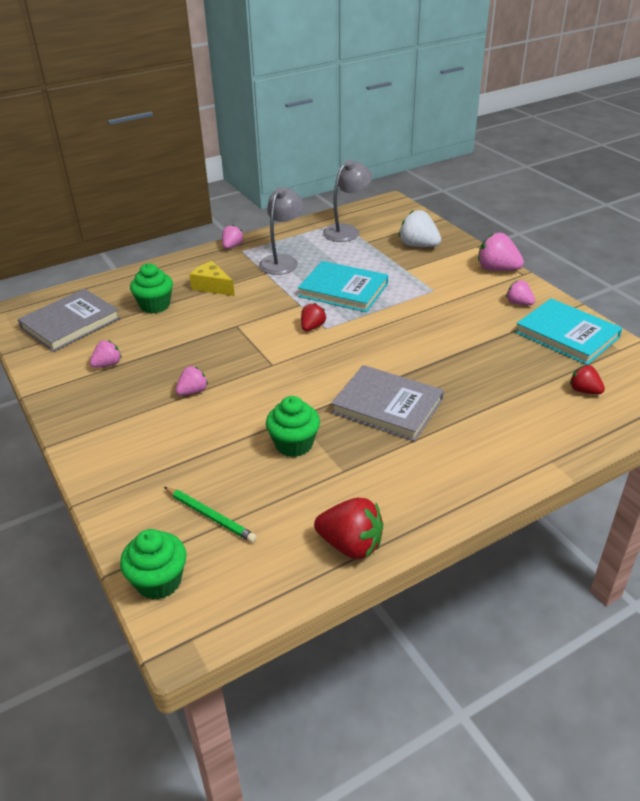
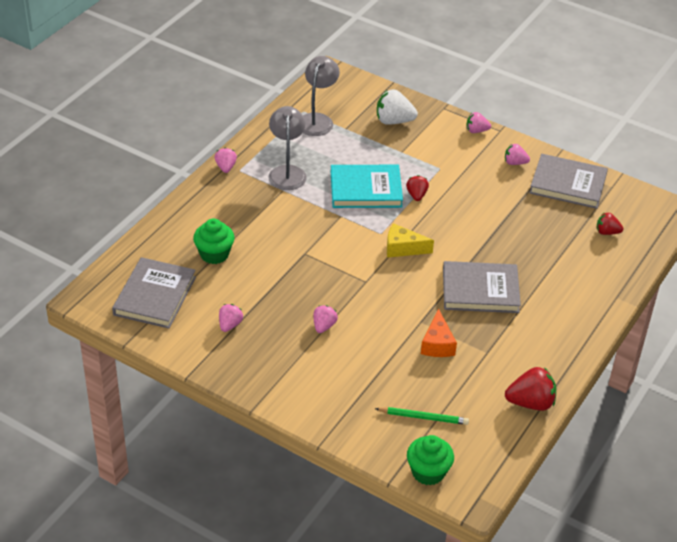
camera: 30 degrees left, 5 degrees up
yellow cheese [189,261,235,296] -> yellow cheese moved to [387,223,434,258]
green cupcake [266,396,320,457] -> orange cheese [421,308,457,357]
red strawberry [301,303,326,331] -> red strawberry moved to [406,175,429,201]
pink strawberry [478,233,524,271] -> pink strawberry [466,112,491,133], size x0.60
turquoise book [515,299,622,365] -> grey book [529,154,608,209]

